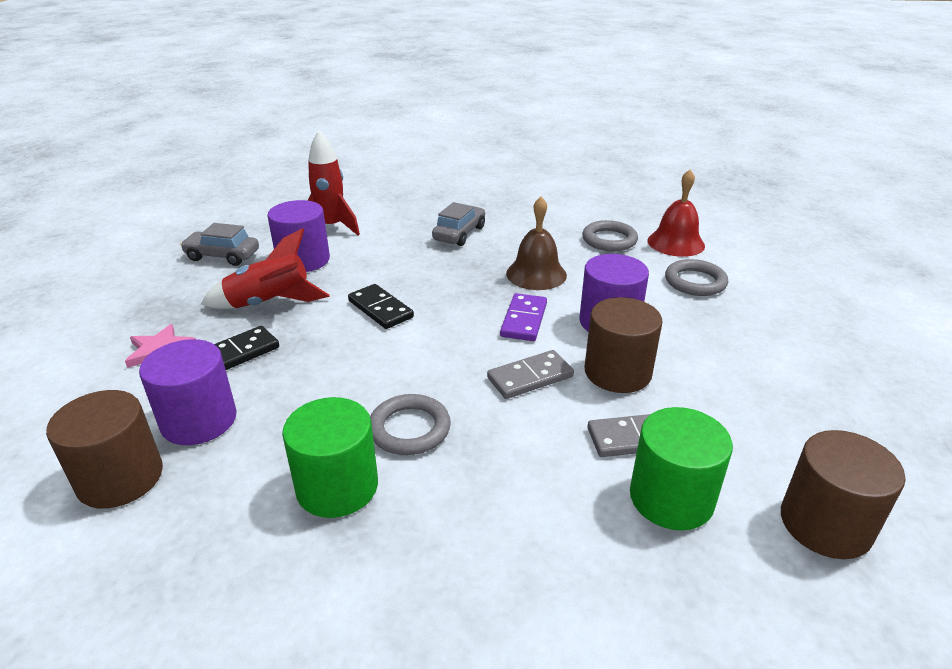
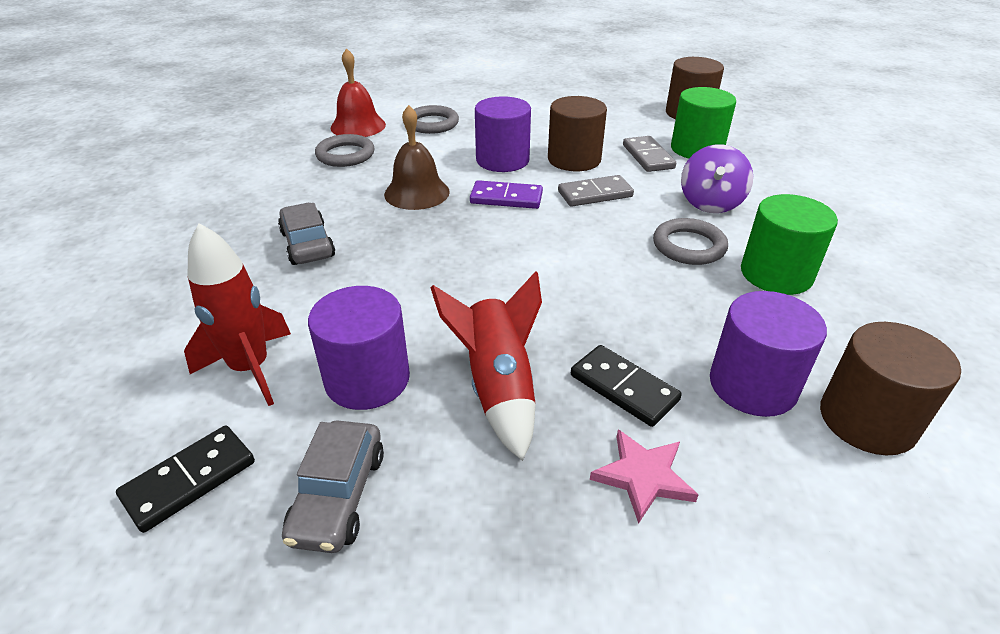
camera: 95 degrees left, 5 degrees up
black domino [348,284,414,329] -> black domino moved to [116,426,255,533]
grey car [432,202,485,246] -> grey car turned 45 degrees clockwise [278,203,335,265]
grey domino [487,350,574,399] -> grey domino turned 75 degrees counterclockwise [558,175,634,207]
none -> purple spinning top [681,144,753,213]

